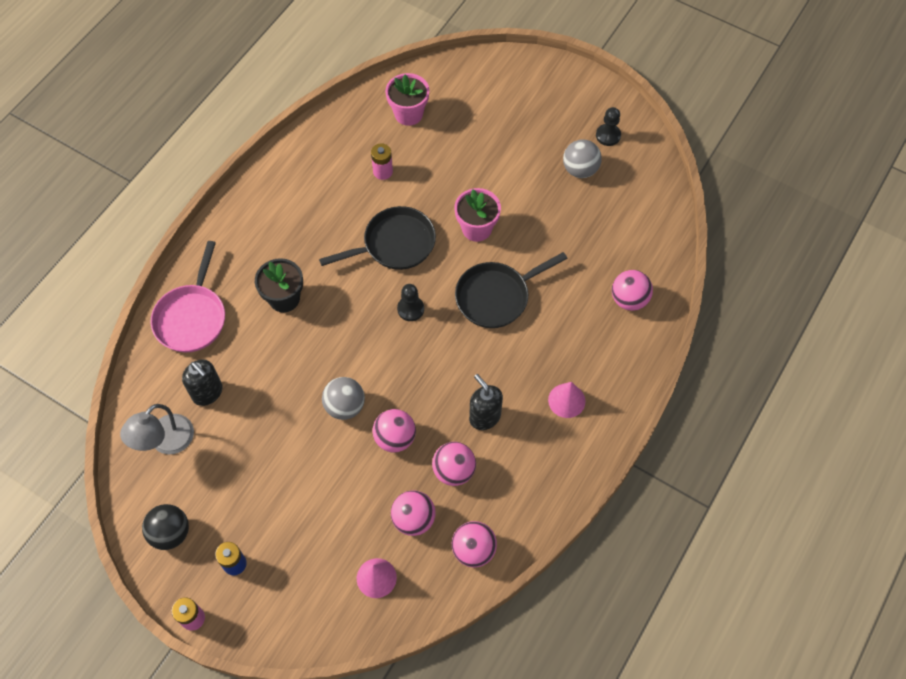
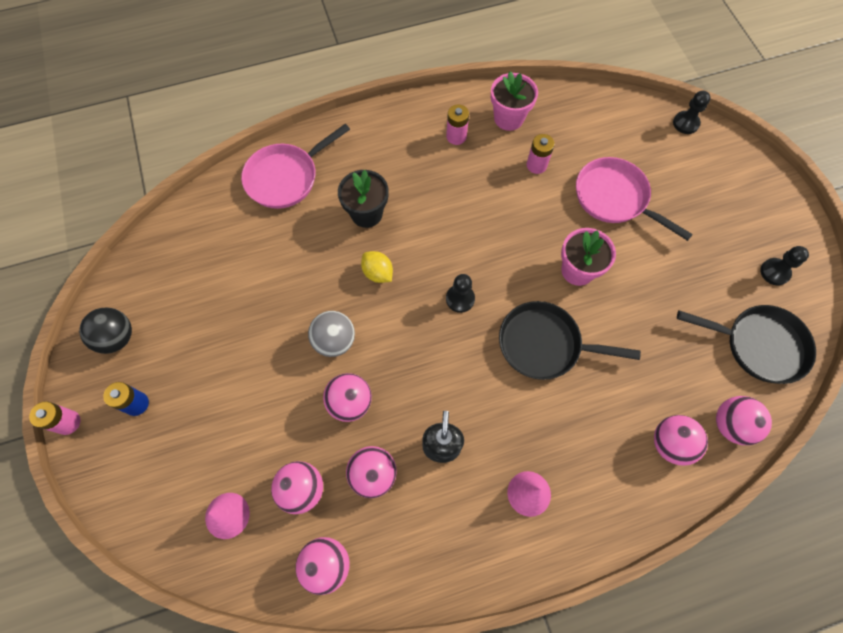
camera: 40 degrees right, 5 degrees up
grey lamp [120,404,194,454] -> none
black soap dispenser [182,359,223,406] -> none
black pan [319,206,436,270] -> black pan moved to [677,305,816,384]
pink flower pot [385,73,429,126] -> pink flower pot moved to [491,71,538,131]
grey ball [563,139,602,178] -> none
none -> yellow lemon [361,251,393,283]
none -> pink battery [446,105,469,145]
none -> pink pan [576,157,693,241]
none -> black pawn [673,91,711,134]
none -> pink ball [716,396,772,445]

